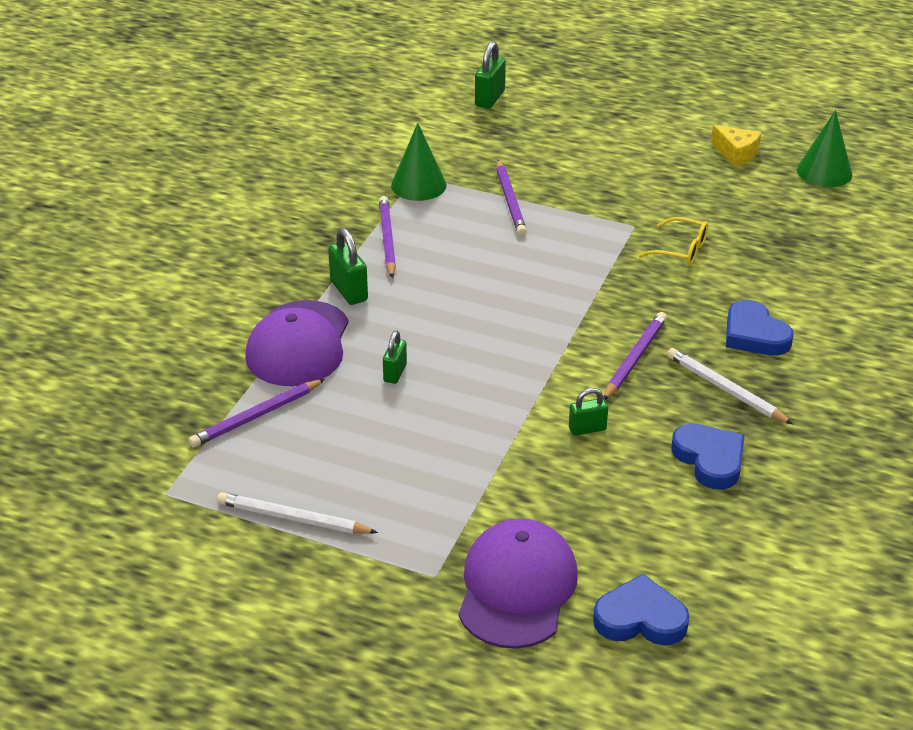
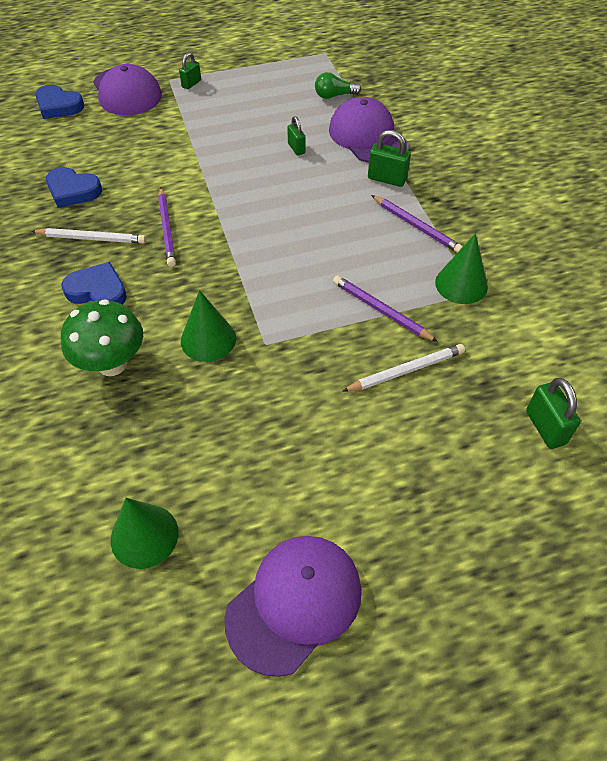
camera: 140 degrees right, 15 degrees up
purple pencil [188,379,325,448] -> green light bulb [315,72,361,99]
white pencil [217,492,378,534] -> white pencil moved to [342,344,465,392]
green padlock [569,388,608,436] -> green padlock moved to [179,53,201,89]
blue heart [593,574,690,645] -> blue heart turned 60 degrees clockwise [35,84,84,119]
yellow glasses [638,217,708,266] -> green cone [181,290,236,362]
yellow cheese [711,125,761,166] -> none
none -> green mushroom [61,299,143,376]
none -> purple cap [224,536,362,677]

